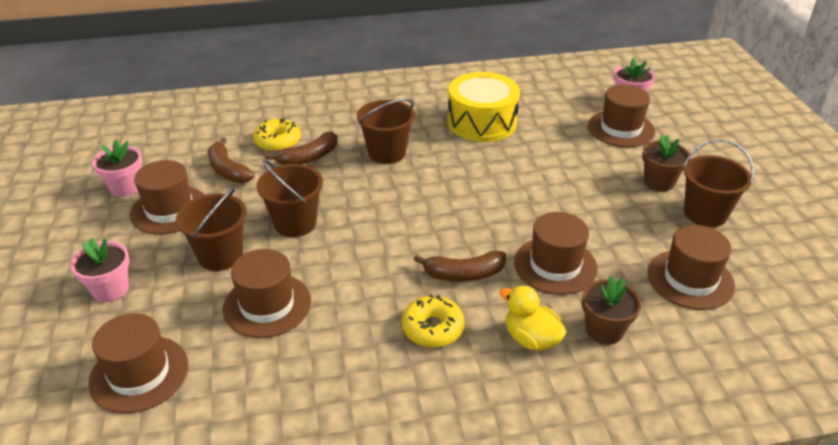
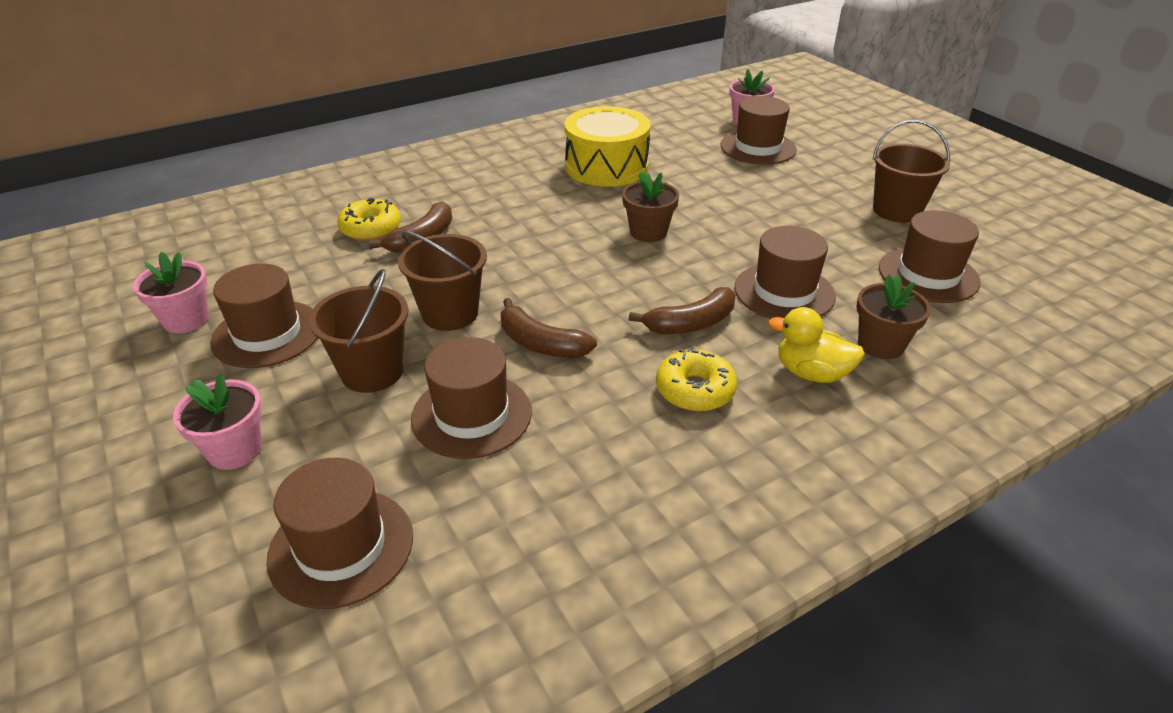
camera: 20 degrees left, 0 degrees up
brown banana [208,137,255,183] -> brown banana moved to [501,298,597,358]
brown bucket [357,99,415,164] -> none
brown flower pot [642,135,690,191] -> brown flower pot moved to [622,172,679,242]

